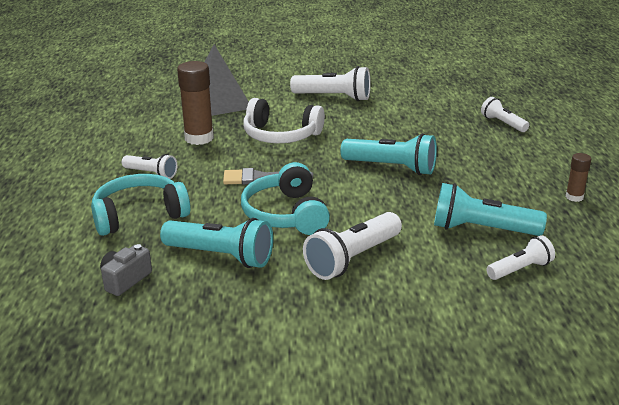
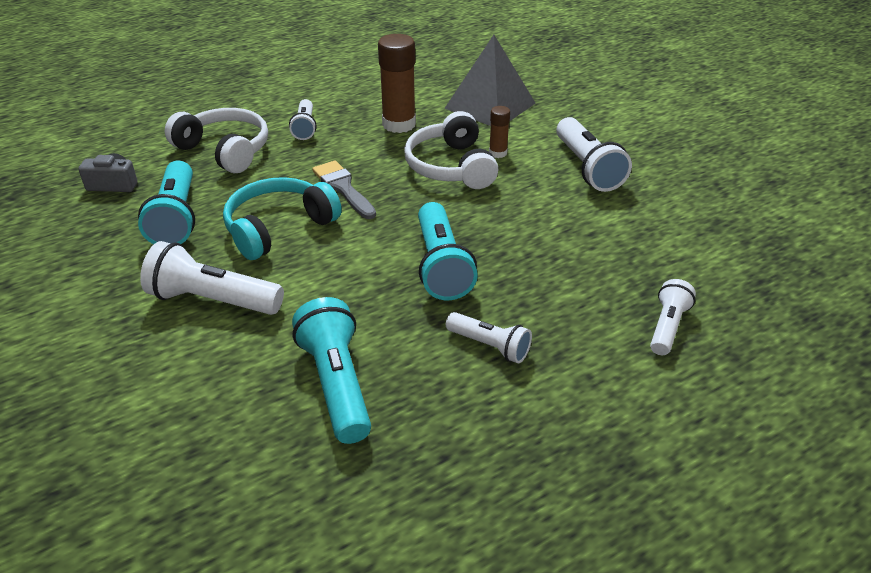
camera: 60 degrees right, 10 degrees up
turquoise headphones [91,174,191,236] -> white headphones [165,108,268,173]
white flashlight [486,235,555,280] -> white flashlight moved to [446,312,532,364]
brown glue stick [566,153,591,202] -> brown glue stick moved to [489,106,510,158]

